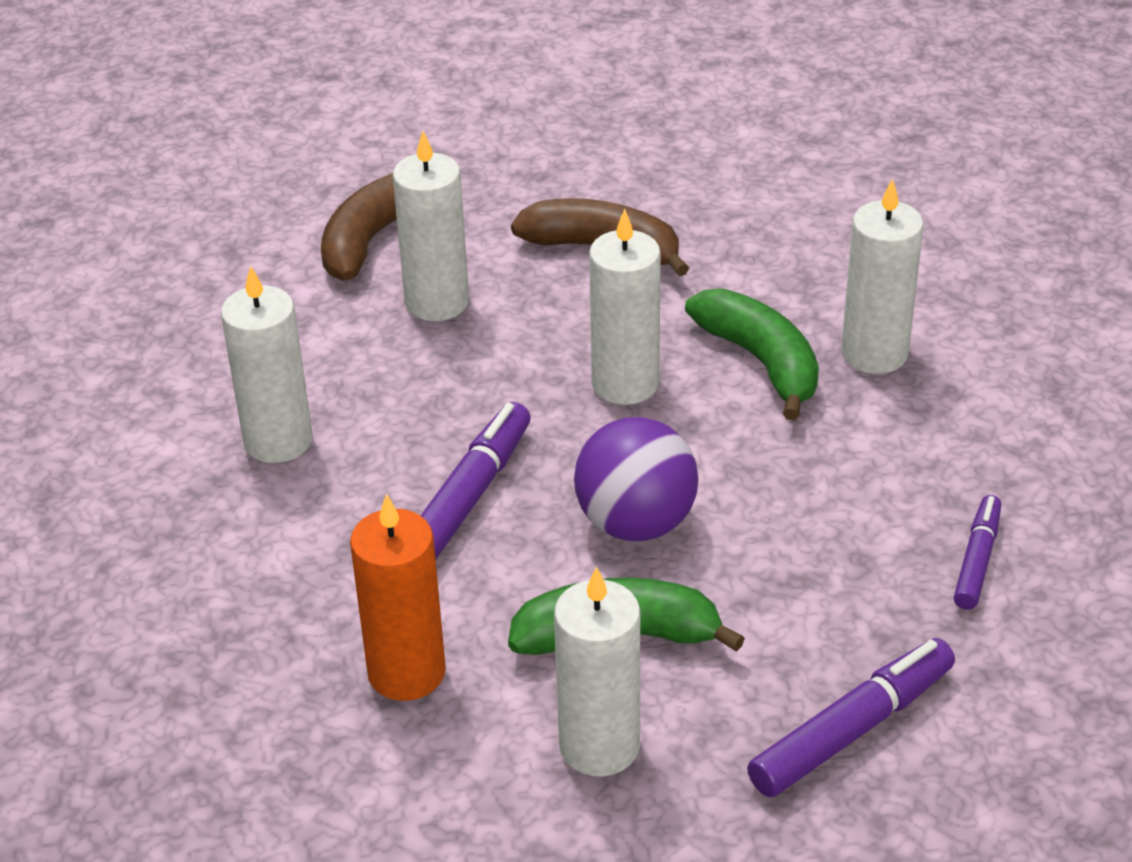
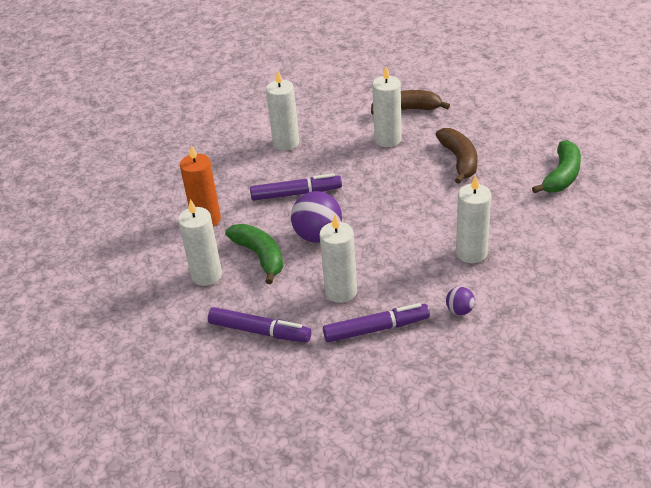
camera: 60 degrees right, 0 degrees up
white candle [589,209,661,405] -> white candle moved to [319,215,357,303]
green banana [685,288,819,420] -> green banana moved to [532,140,581,193]
purple marker [954,495,1001,610] -> purple marker [323,303,430,343], size x1.61
none -> purple ball [446,287,475,315]

